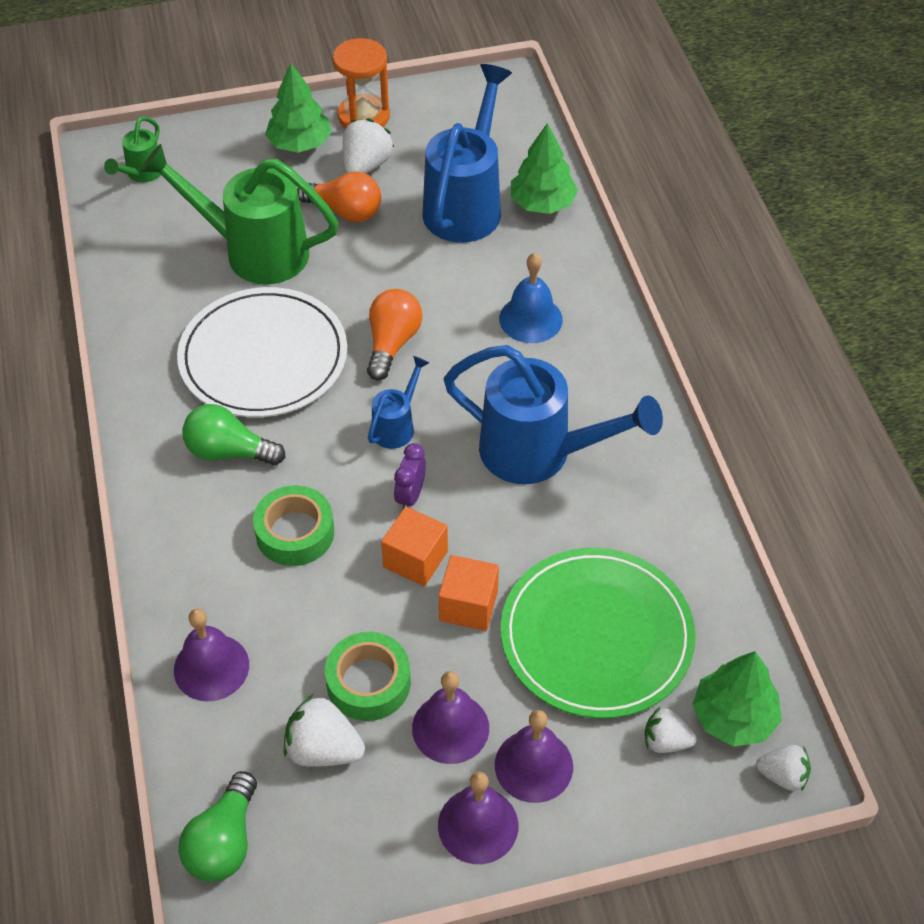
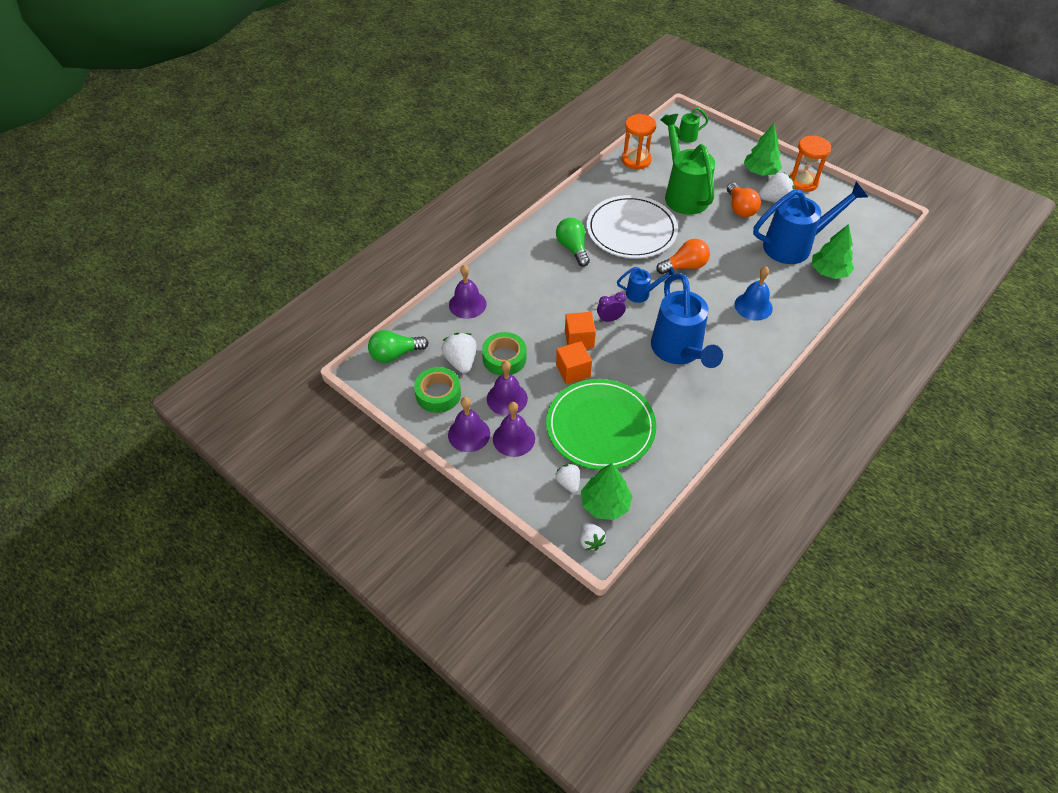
camera: 55 degrees right, 0 degrees up
green tape [253,485,334,566] -> green tape moved to [414,367,461,413]
none -> orange hourglass [622,114,656,170]

